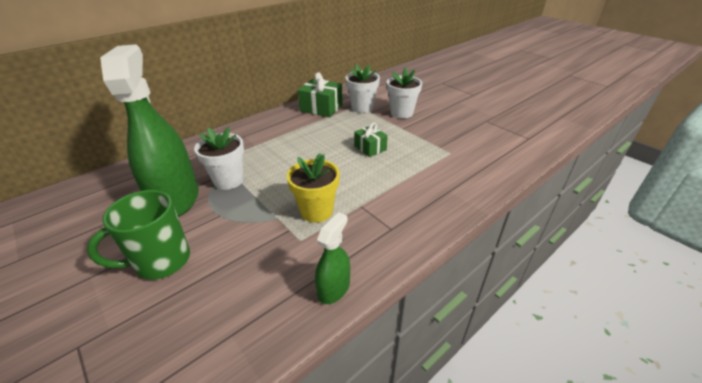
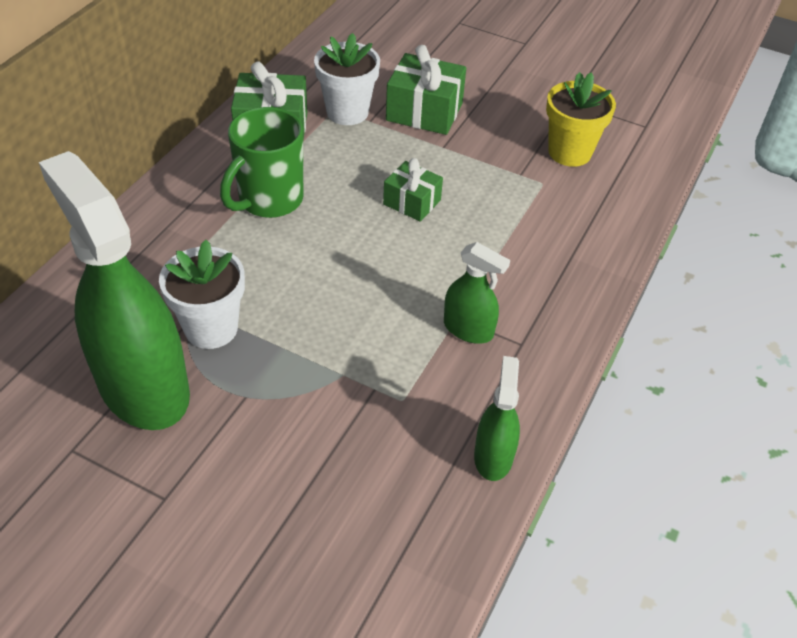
camera: 25 degrees left, 10 degrees up
green mug [87,190,190,280] -> green mug moved to [220,107,303,218]
yellow flower pot [287,153,340,223] -> yellow flower pot moved to [546,72,616,167]
white flower pot [387,67,422,119] -> green gift [386,45,466,135]
none -> green spray bottle [444,242,510,344]

